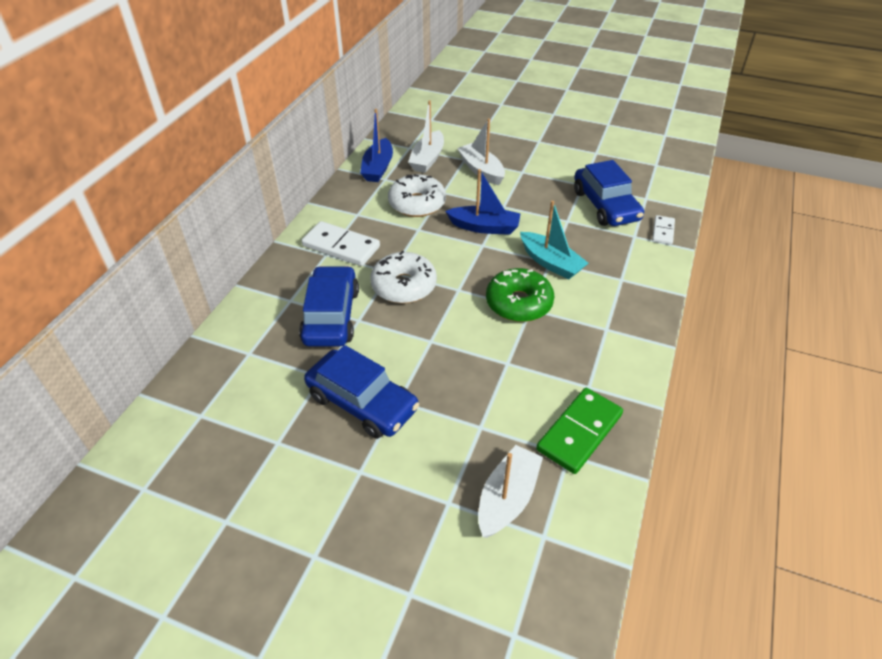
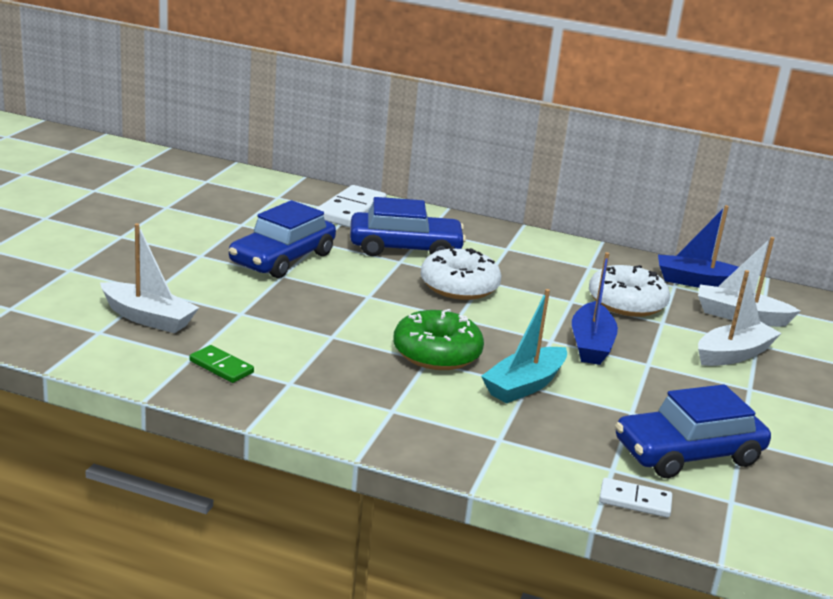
camera: 85 degrees right, 20 degrees down
white domino [302,221,380,266] -> white domino moved to [316,185,387,227]
green domino [536,388,623,474] -> green domino [189,345,254,383], size x0.56

